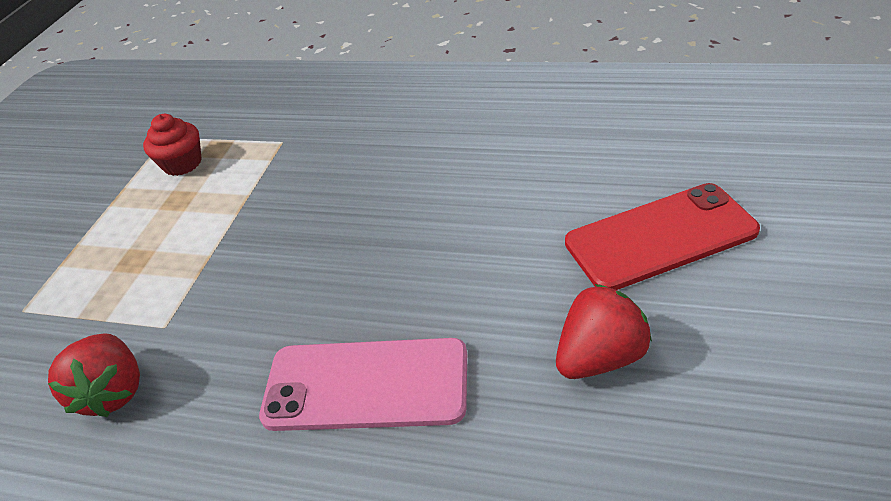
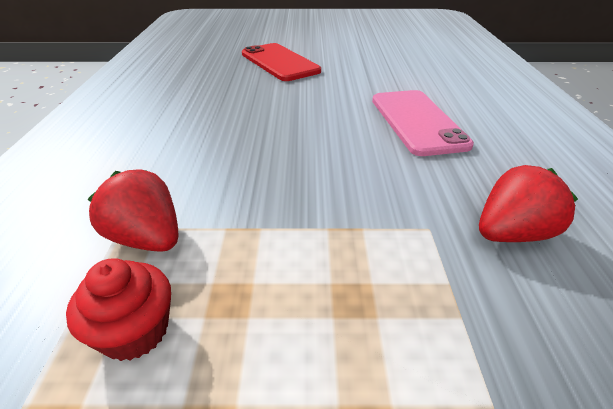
camera: 110 degrees left, 5 degrees down
red strawberry [556,284,652,379] -> red strawberry moved to [88,170,178,252]

